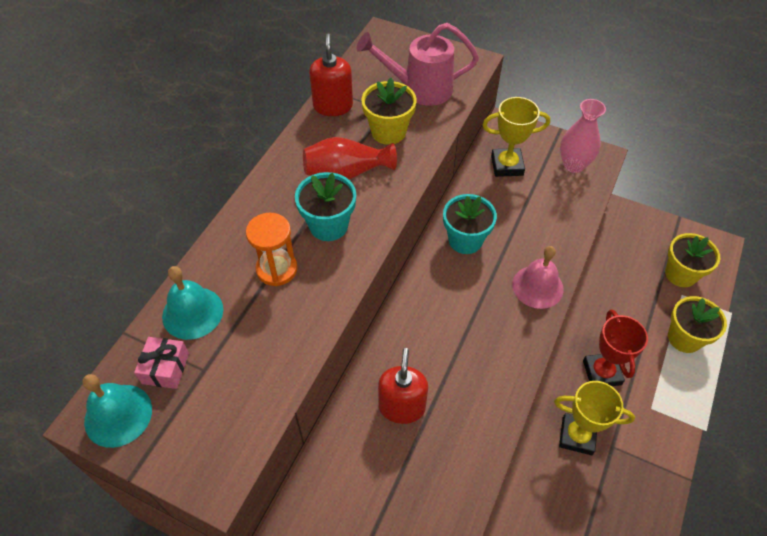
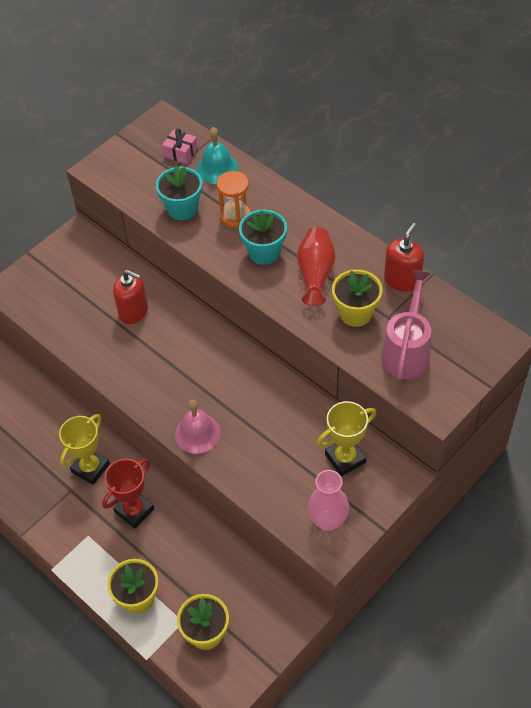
camera: 110 degrees right, 0 degrees up
turquoise bell [82,374,152,448] -> none
red soap dispenser [309,34,353,116] -> red soap dispenser turned 75 degrees counterclockwise [384,223,424,292]
turquoise flower pot [443,194,497,254] -> turquoise flower pot moved to [156,165,202,220]
yellow trophy [482,97,550,177] -> yellow trophy turned 45 degrees clockwise [317,401,376,476]
red trophy [583,309,648,386] -> red trophy turned 60 degrees counterclockwise [102,459,154,529]

